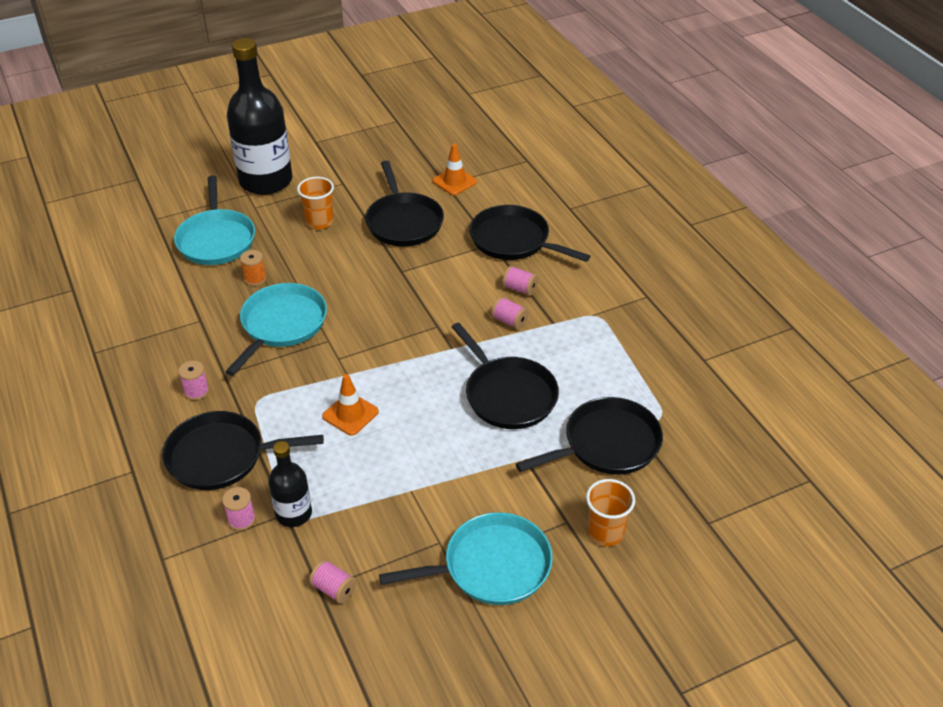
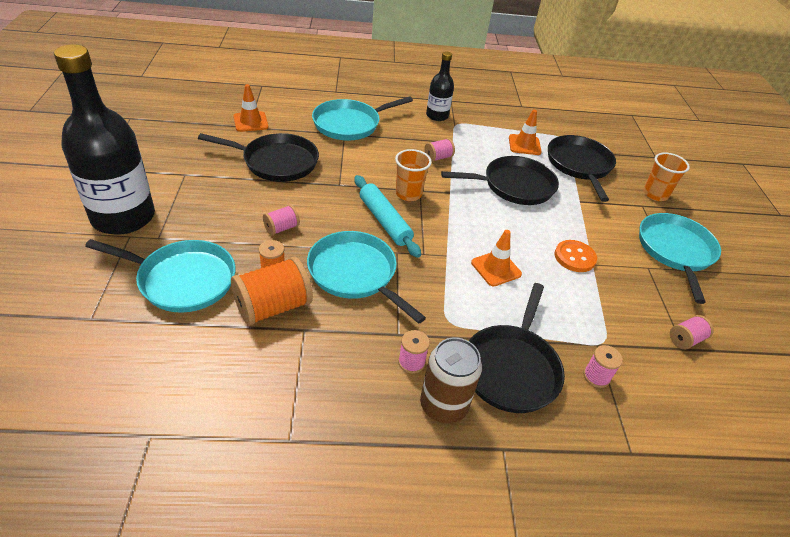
camera: 70 degrees left, 0 degrees up
black bottle [268,441,312,527] -> black bottle moved to [426,51,454,121]
orange cup [297,177,334,229] -> orange cup moved to [395,149,432,201]
black pan [469,205,590,262] -> turquoise pan [312,96,413,140]
pink spool [502,266,538,296] -> pink spool moved to [263,205,300,236]
none -> orange spool [231,257,313,326]
none -> turquoise rolling pin [355,175,421,258]
none -> brown can [420,337,482,424]
none -> orange traffic cone [509,110,542,155]
none -> orange button [554,240,597,272]

